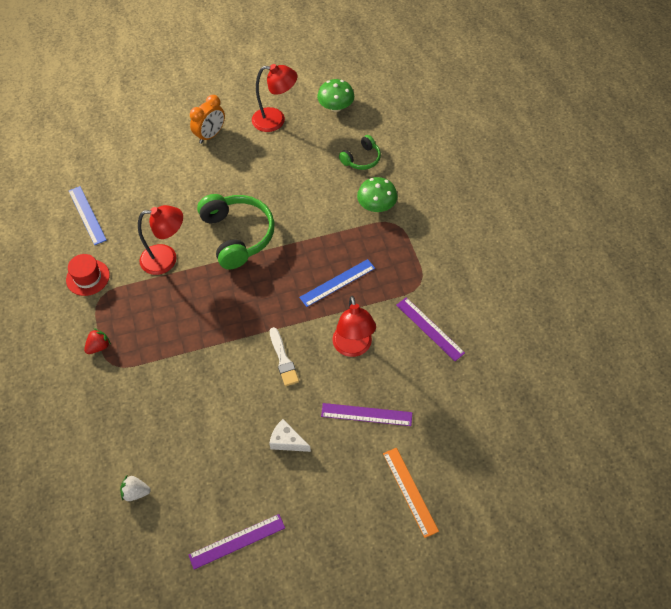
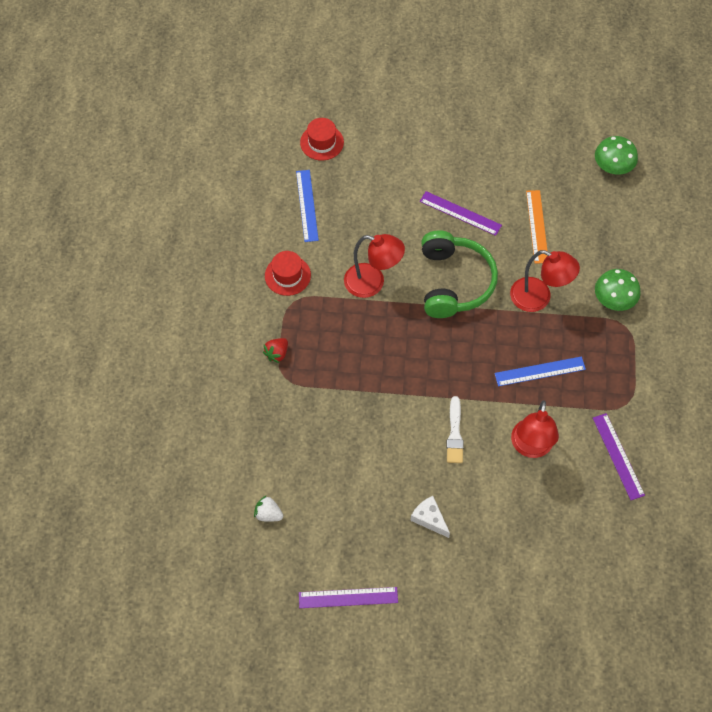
camera: 20 degrees right, 5 degrees up
red strawberry [84,328,111,354] -> red strawberry turned 150 degrees clockwise [263,338,288,363]
orange clock [190,95,225,144] -> none
red lamp [252,64,297,132] -> red lamp moved to [510,250,580,312]
purple ruler [321,403,412,426] -> purple ruler moved to [420,191,502,236]
green headphones [339,135,381,170] -> none
orange ruler [383,448,439,538] -> orange ruler moved to [526,190,547,264]
none -> red hat [300,118,344,161]

